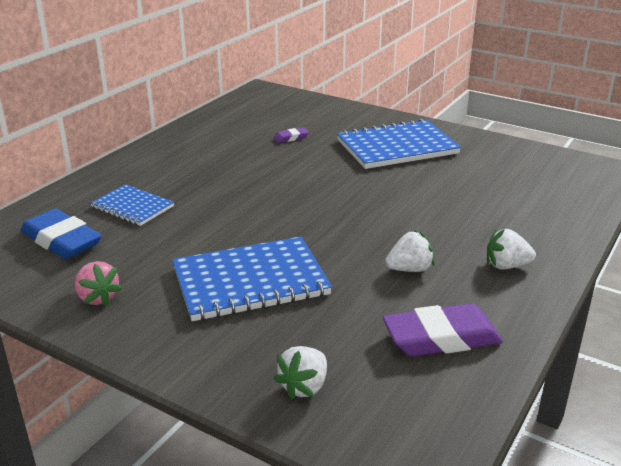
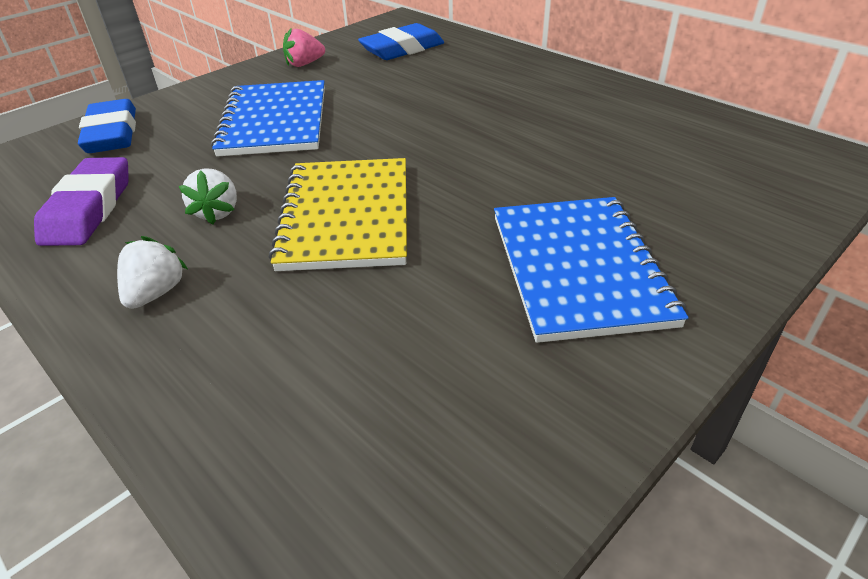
camera: 105 degrees right, 10 degrees up
blue notebook [91,184,174,226] -> none
purple eraser [274,127,309,143] -> none
white strawberry [274,346,327,400] -> blue eraser [78,99,136,153]
none -> yellow notebook [269,158,407,271]

